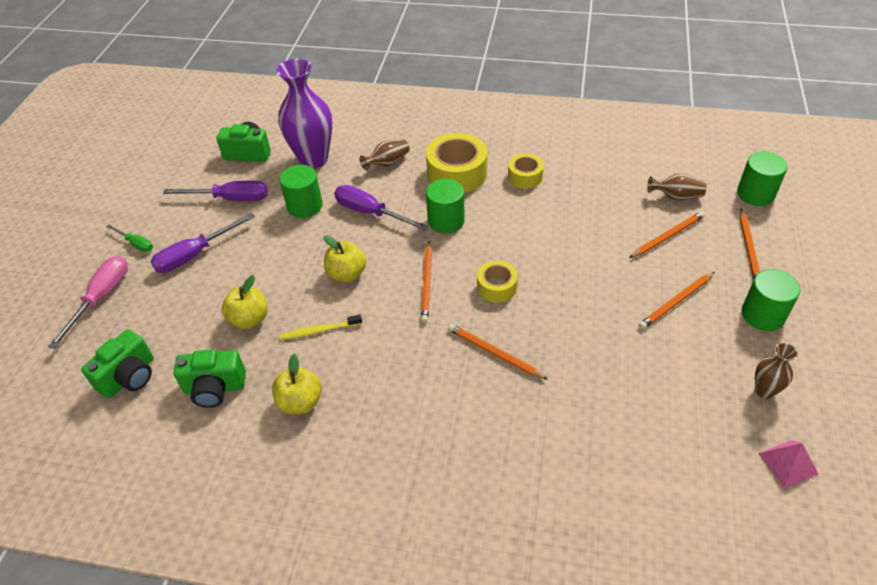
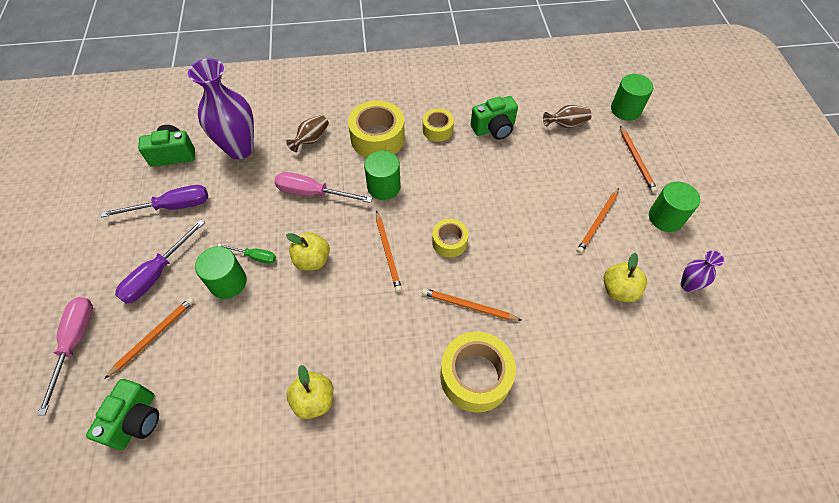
camera: 20 degrees left, 10 degrees up
green screwdriver [106,225,153,252] -> green screwdriver moved to [218,244,276,264]
green camera [174,349,246,408] -> green camera moved to [471,96,518,140]
yellow apple [222,275,268,329] -> yellow apple moved to [604,253,647,302]
green cylinder [279,165,323,218] -> green cylinder moved to [195,246,247,299]
yellow toothbrush [280,315,362,340] -> none
purple screwdriver [334,185,428,231] -> pink screwdriver [274,172,372,203]
orange pencil [629,211,705,258] -> orange pencil moved to [104,297,194,379]
brown vase [755,343,798,399] -> purple vase [681,250,724,292]
pink pyramid [758,440,818,488] -> none
none -> yellow tape [440,331,516,413]

